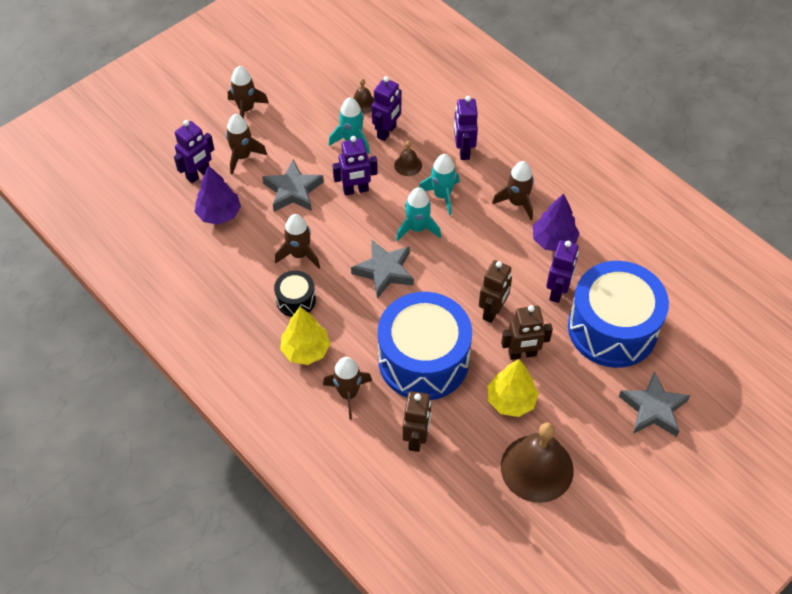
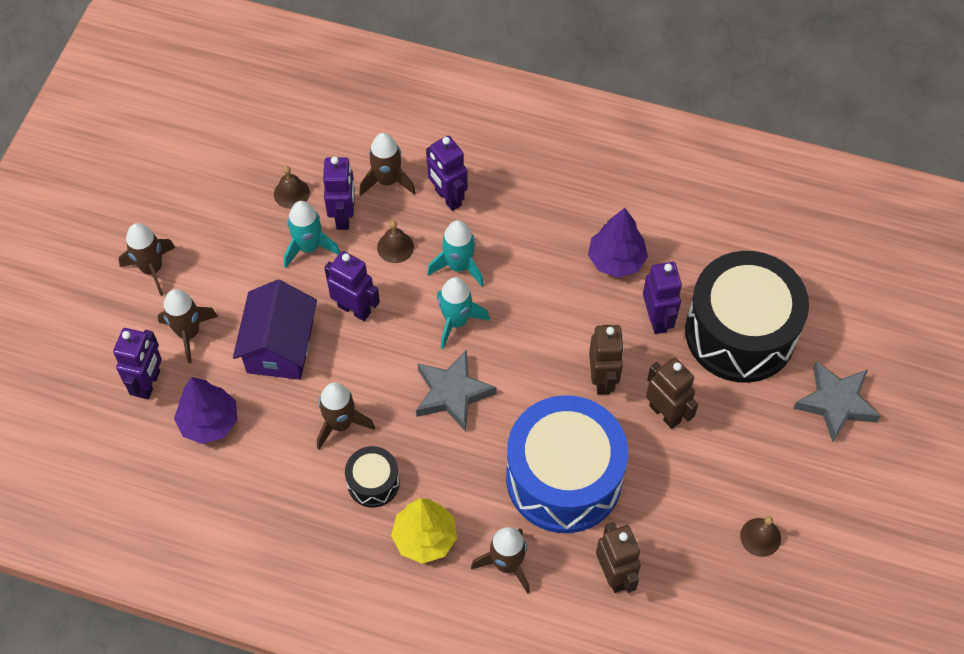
camera: 30 degrees left, 5 degrees up
grey star [262,159,324,212] -> purple house [233,280,317,380]
purple robot [332,136,378,196] -> purple robot turned 105 degrees counterclockwise [324,251,380,321]
yellow tree [488,359,539,417] -> none
brown rocket [492,161,534,220] -> brown rocket moved to [359,133,416,196]
brown robot [501,305,553,360] -> brown robot turned 90 degrees counterclockwise [646,357,698,429]
brown bell [501,423,574,503] -> brown bell [740,516,781,557], size x0.45
blue drum [568,261,669,368] -> black drum [685,251,809,383]

